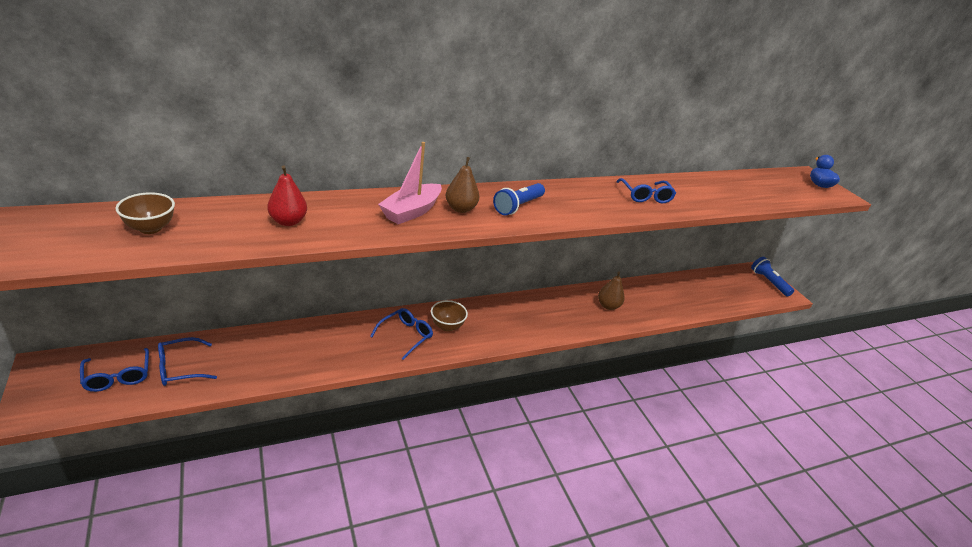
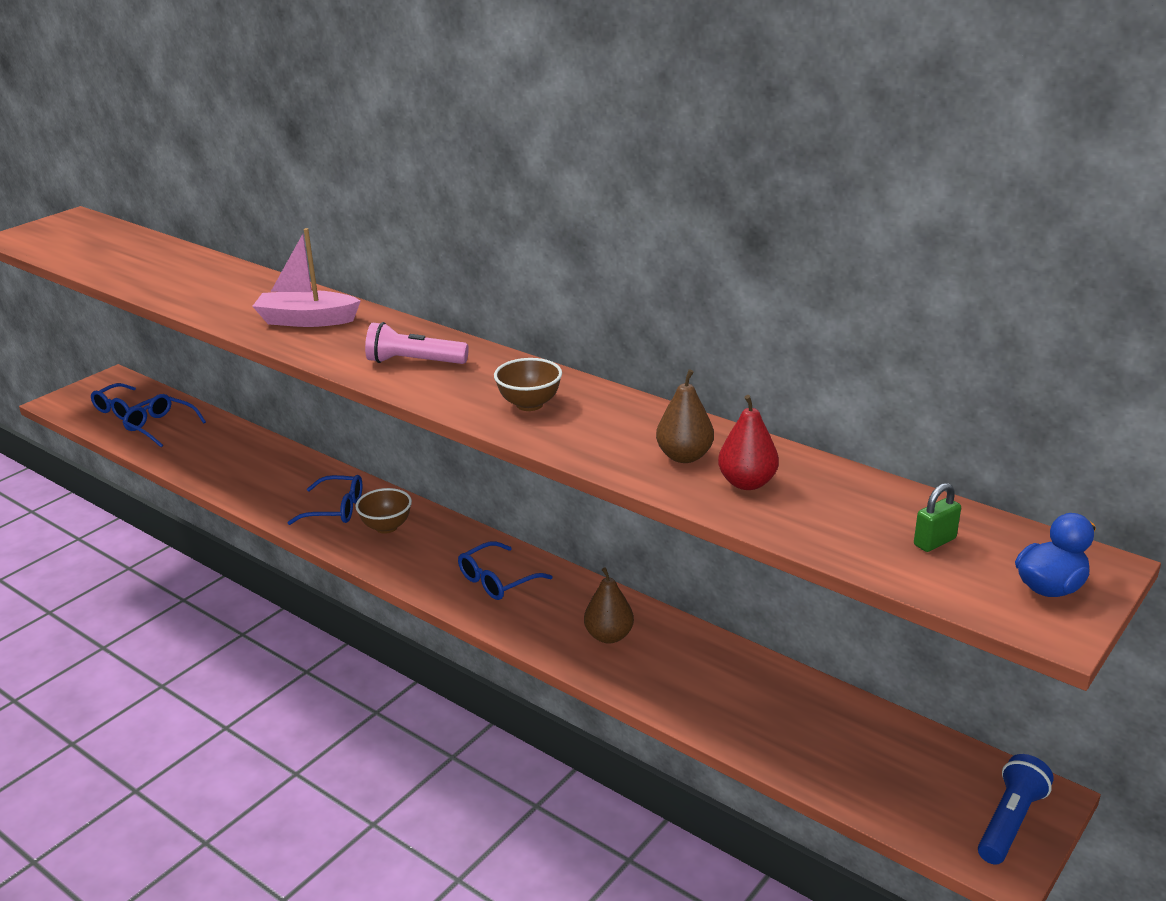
camera: 65 degrees right, 5 degrees down
brown bowl [115,192,175,234] -> brown bowl moved to [494,358,562,411]
red pear [267,166,307,226] -> red pear moved to [718,395,779,490]
brown pear [446,157,480,213] -> brown pear moved to [656,369,714,463]
blue flashlight [493,183,545,215] -> pink flashlight [365,322,469,364]
blue glasses [616,178,676,203] -> blue glasses moved to [458,541,553,600]
none -> green padlock [914,483,961,552]

